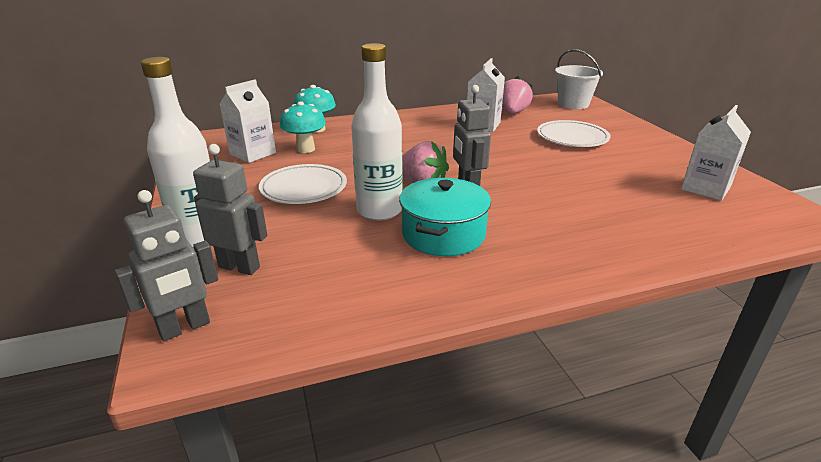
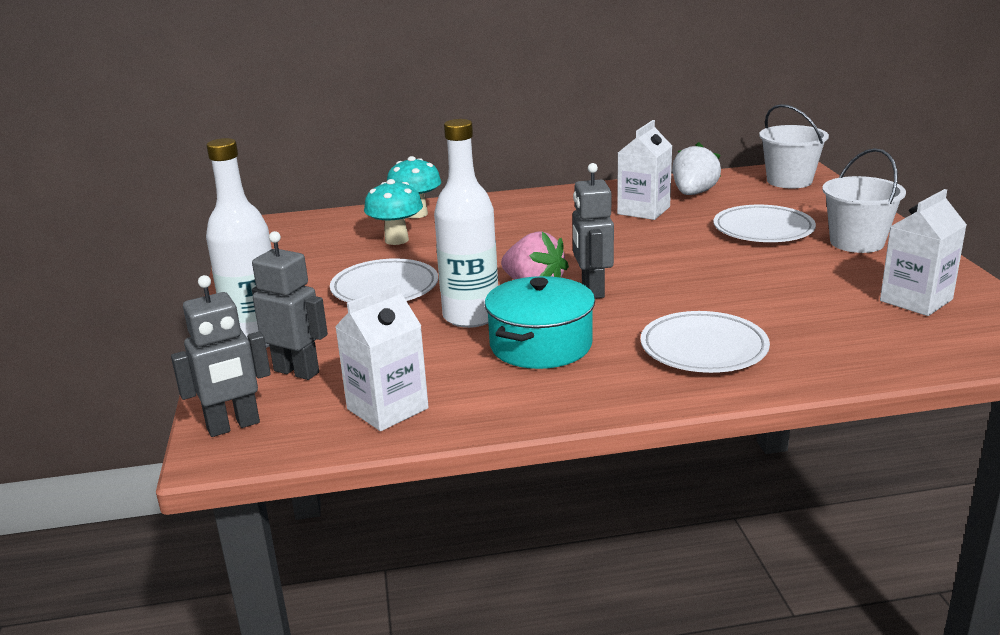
camera: 10 degrees right, 5 degrees down
white carton [220,79,276,163] -> white carton moved to [335,283,429,431]
pink strawberry [502,76,533,114] -> white strawberry [672,142,721,195]
none -> white plate [640,311,770,373]
none -> white bucket [822,148,906,253]

